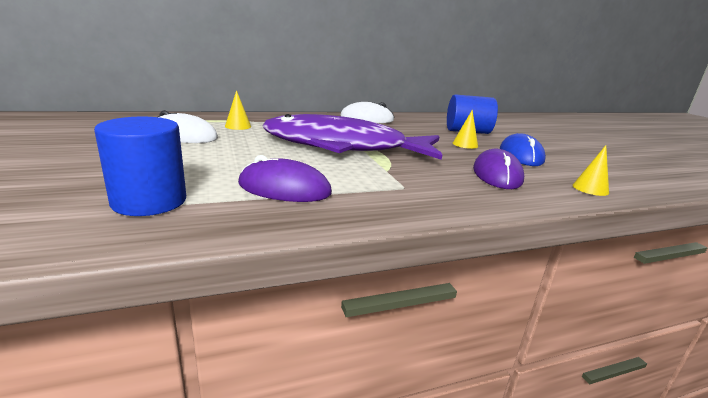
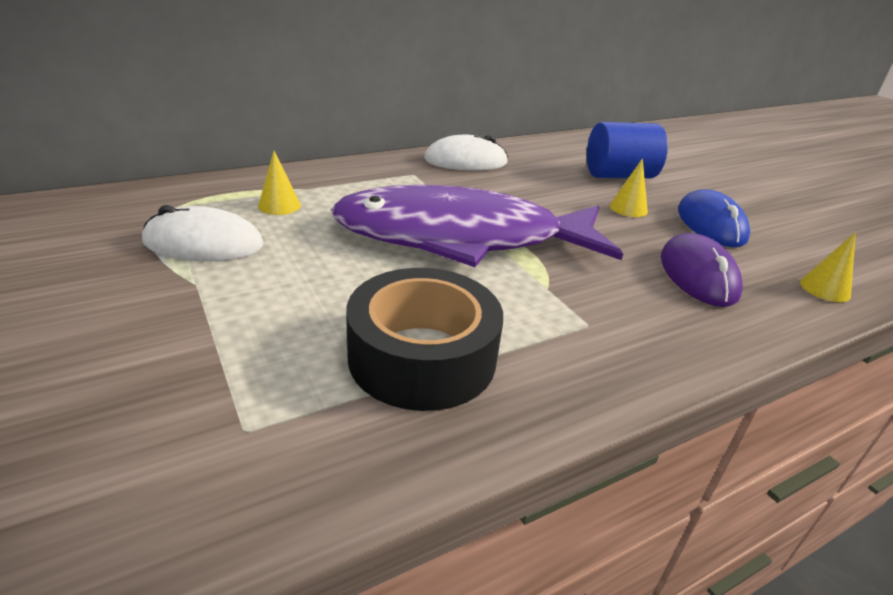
camera: 10 degrees left, 10 degrees up
blue cylinder [94,117,186,216] -> none
purple mouse [238,155,332,202] -> black tape [346,268,503,411]

